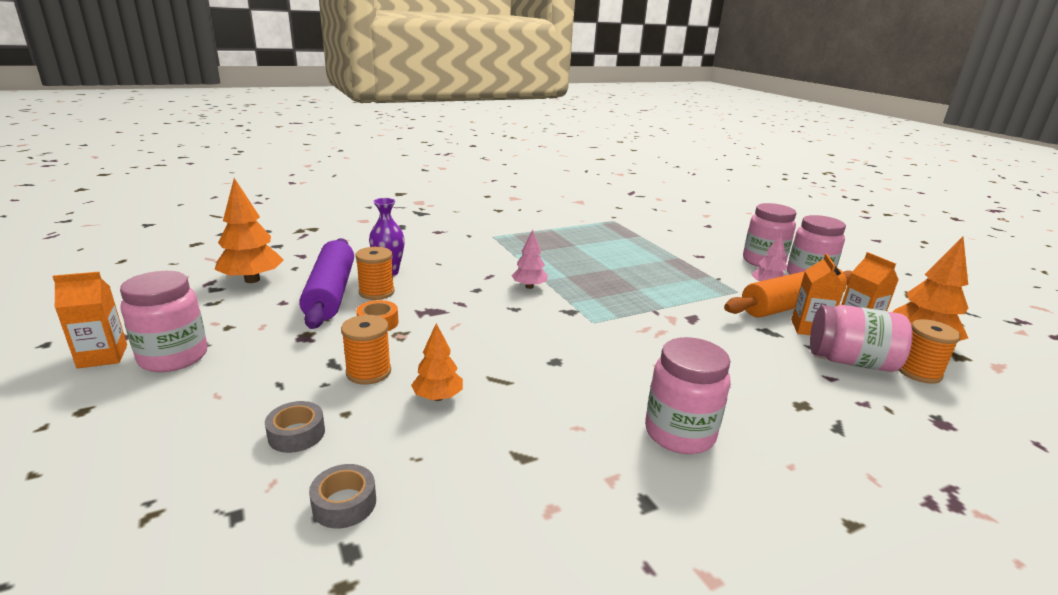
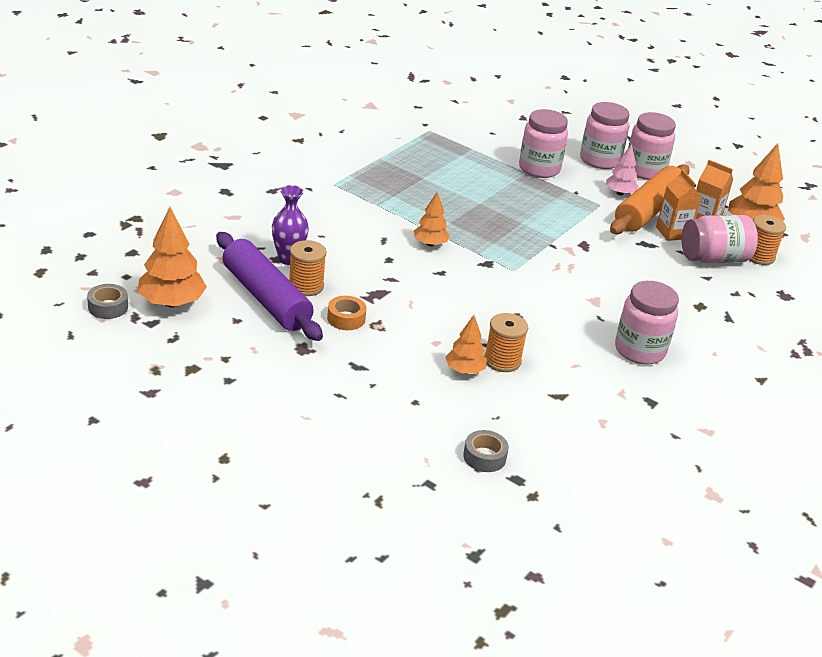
camera: 30 degrees left, 10 degrees up
orange carton [52,272,127,369] -> none
pink jar [120,271,207,372] -> pink jar moved to [519,109,568,178]
grey tape [265,401,325,453] -> grey tape moved to [87,284,128,319]
orange spool [341,315,391,384] -> orange spool moved to [484,313,528,372]
pink tree [512,229,548,289] -> orange tree [414,192,450,246]

